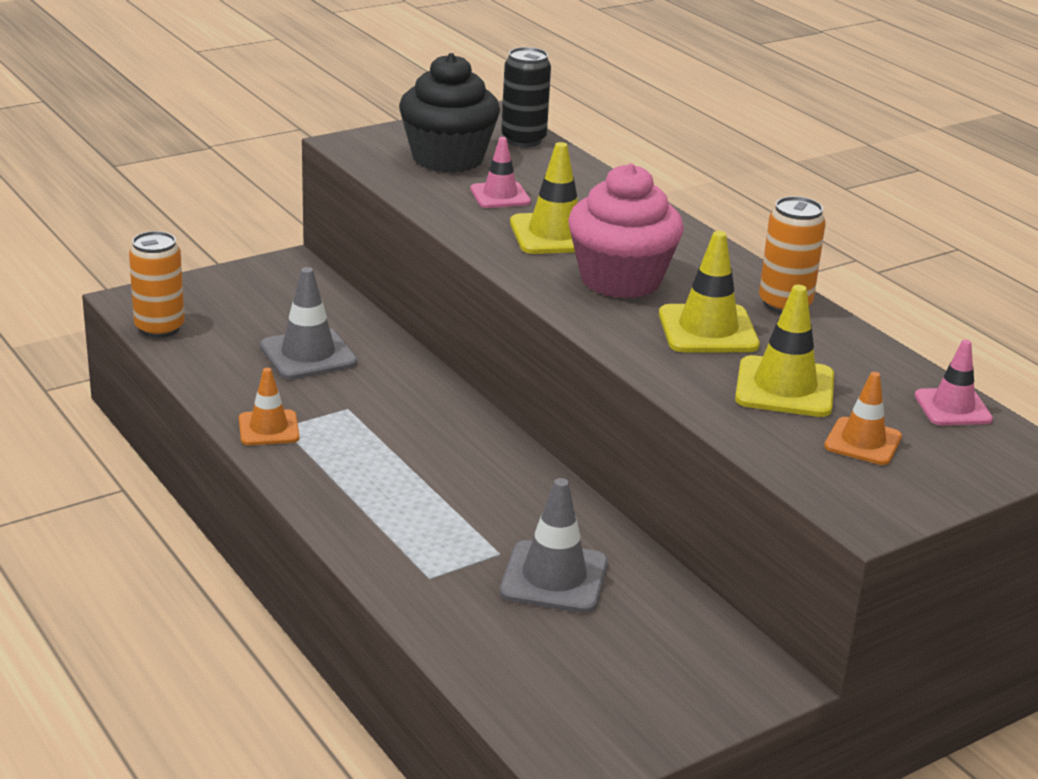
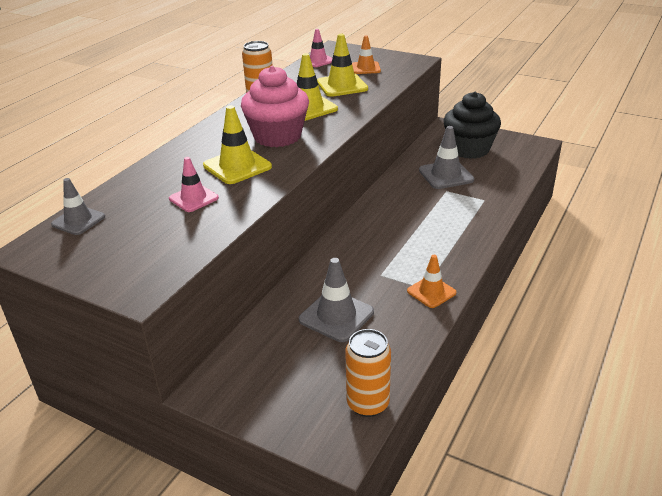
camera: 115 degrees left, 5 degrees up
black cupcake [399,53,500,173] -> black cupcake moved to [443,92,501,159]
black can [501,47,551,147] -> grey traffic cone [51,178,105,235]

